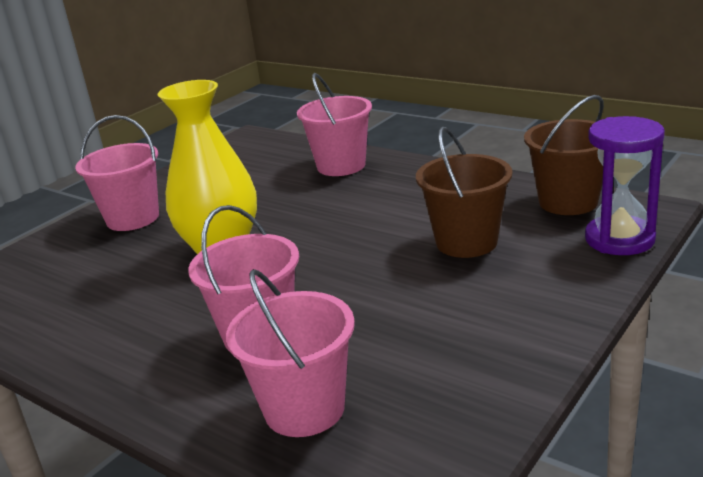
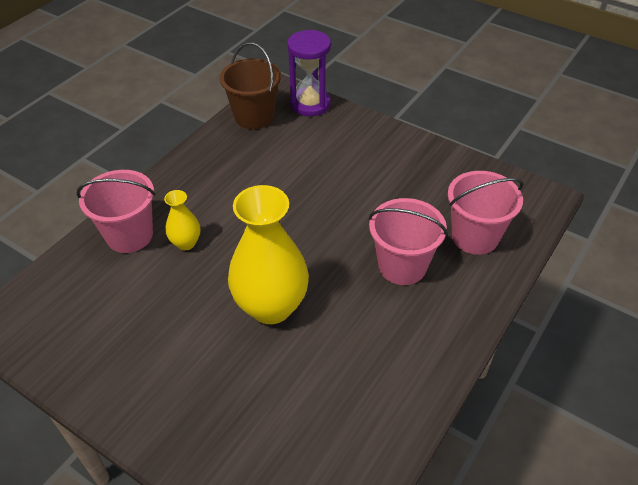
camera: 95 degrees left, 20 degrees up
pink bucket [75,115,159,231] -> none
brown bucket [416,127,513,258] -> none
none -> yellow vase [164,190,200,250]

